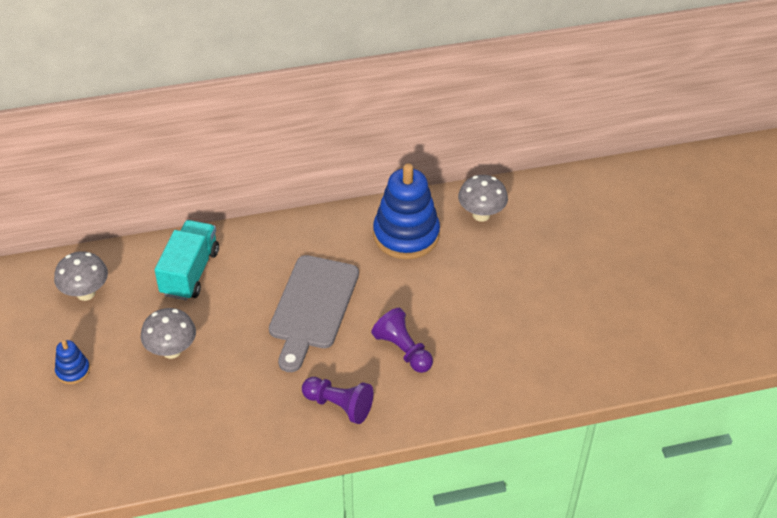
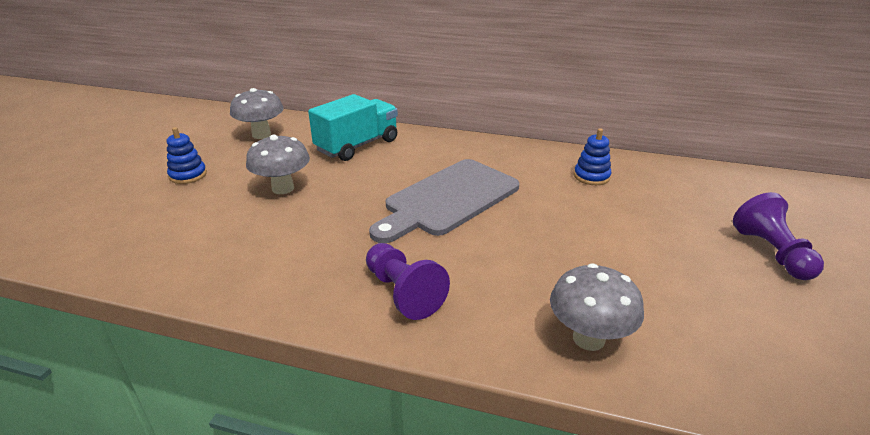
camera: 30 degrees right, 15 degrees down
purple pawn [371,308,433,373] -> purple pawn moved to [733,192,824,280]
blue stacking toy [373,164,440,259] -> blue stacking toy [574,128,611,185], size x0.46
grey mushroom [458,175,508,222] -> grey mushroom moved to [550,263,644,351]

